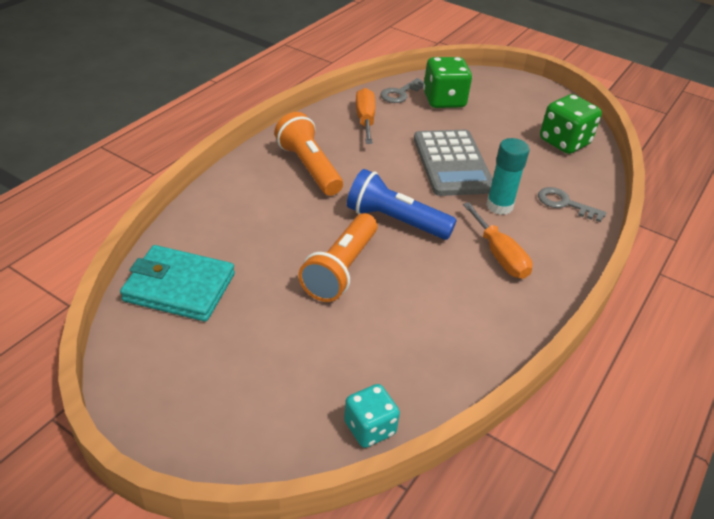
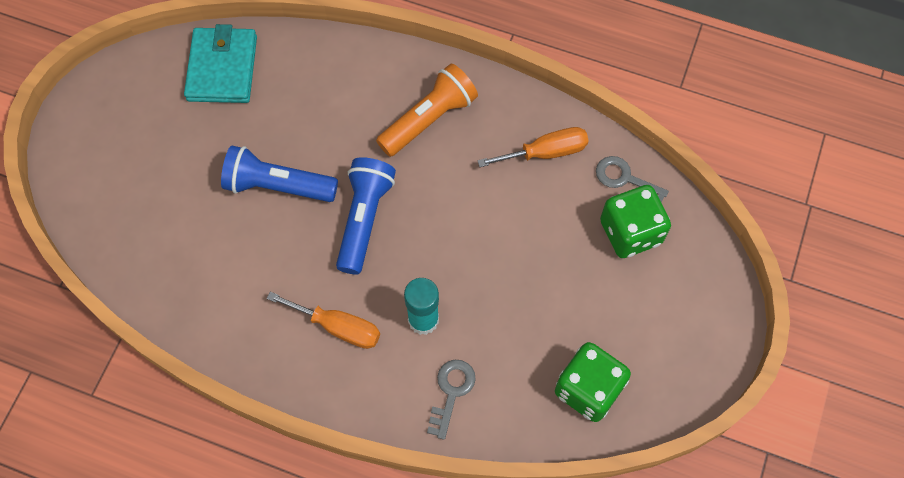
camera: 80 degrees right, 25 degrees up
orange flashlight [298,213,377,302] -> blue flashlight [221,146,338,202]
turquoise dice [344,384,400,448] -> none
grey calculator [414,130,493,196] -> none
orange screwdriver [463,202,533,279] -> orange screwdriver turned 120 degrees counterclockwise [267,292,380,349]

